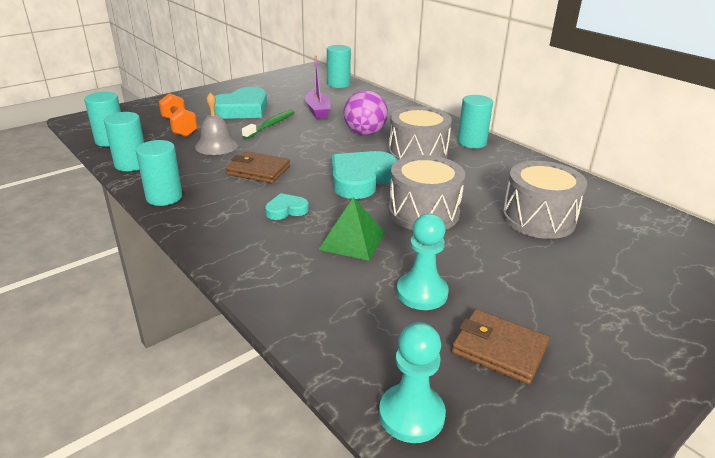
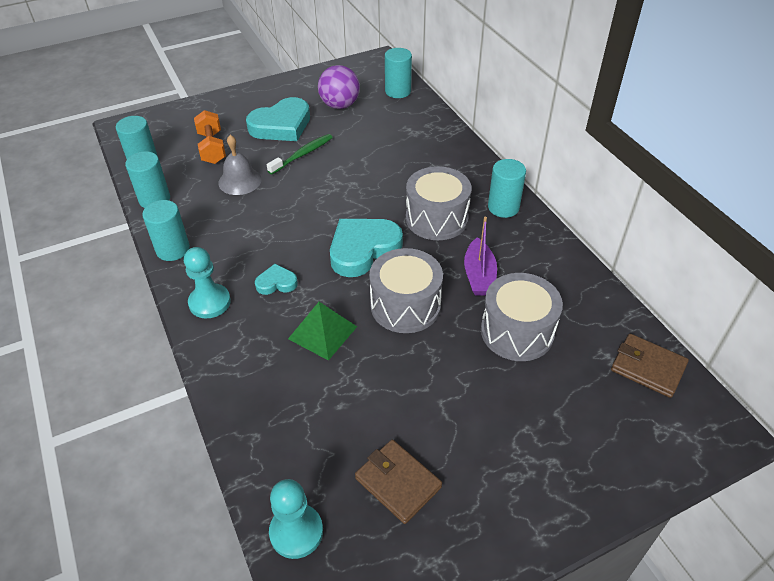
camera: 15 degrees right, 15 degrees up
brown wallet [226,151,290,183] -> brown wallet moved to [611,334,689,398]
purple boat [305,56,331,119] -> purple boat moved to [464,217,497,295]
purple ball [343,90,388,135] -> purple ball moved to [318,65,360,109]
turquoise pawn [397,213,449,310] -> turquoise pawn moved to [184,247,231,318]

